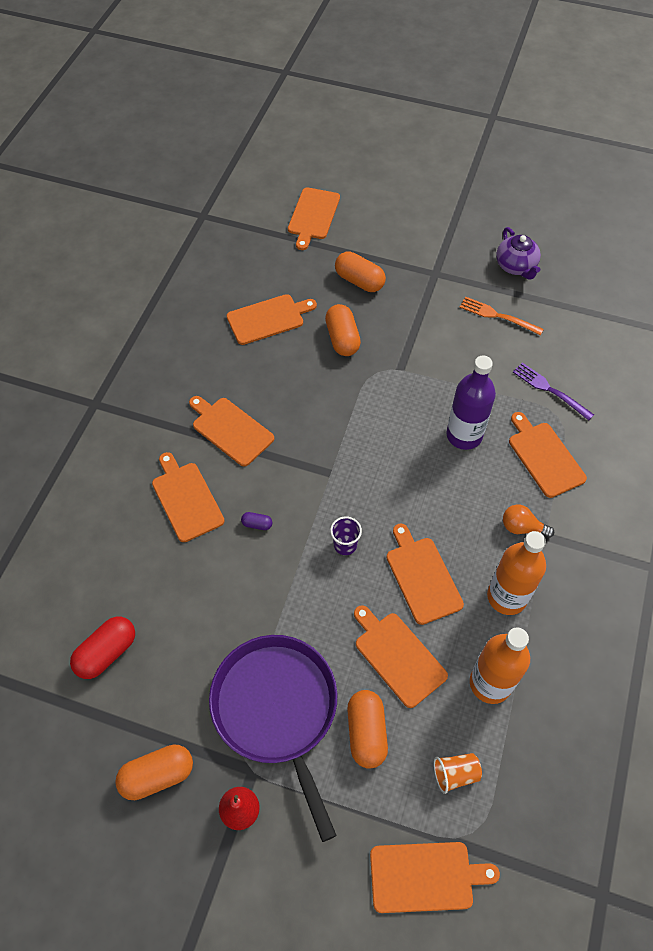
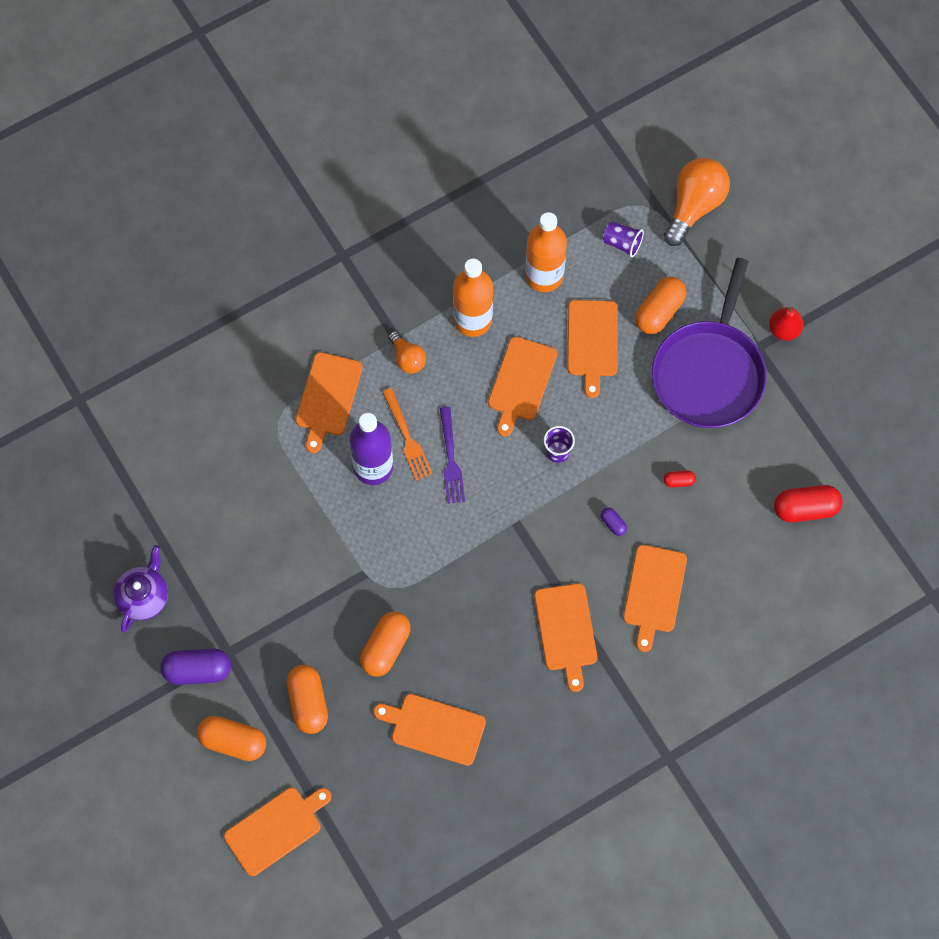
camera: 140 degrees left, 10 degrees up
orange capsule [115,744,193,800] -> orange capsule moved to [197,716,266,761]
orange cutting board [370,842,500,913] -> orange light bulb [664,158,730,246]
orange cup [434,753,482,794] -> purple cup [603,221,644,257]
orange fork [459,297,544,335] -> orange fork moved to [382,388,433,481]
purple fork [513,362,594,420] -> purple fork moved to [440,407,465,504]
none -> purple capsule [161,649,231,685]
none -> red capsule [663,471,696,488]

